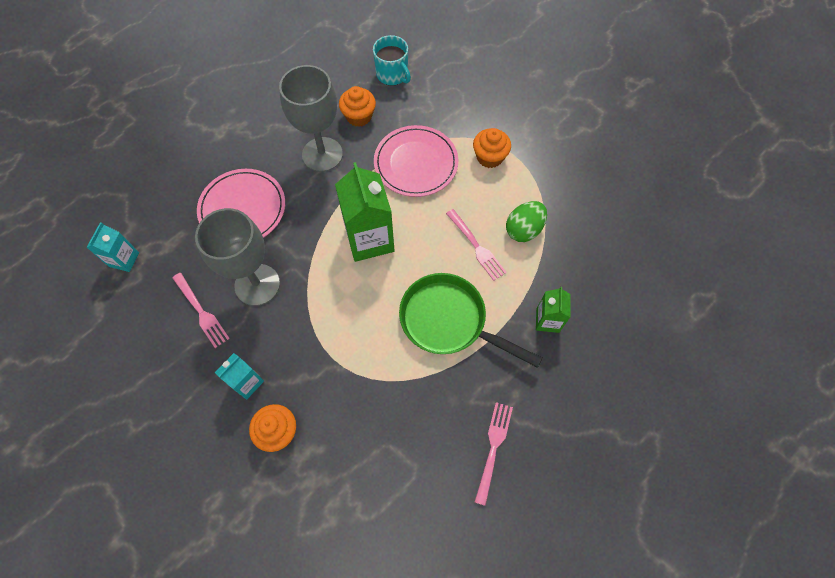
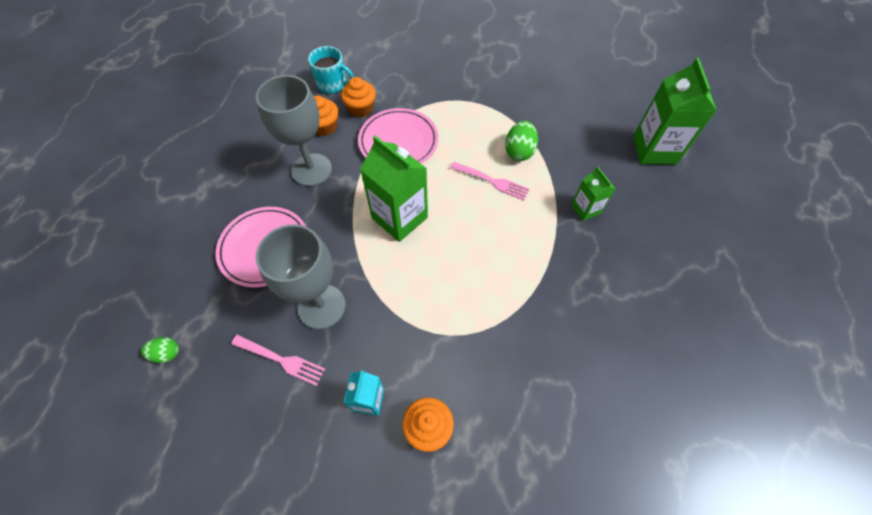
camera: 30 degrees left, 5 degrees down
turquoise carton [86,222,139,272] -> green egg [141,337,179,363]
green pan [399,273,542,368] -> none
orange cupcake [473,128,511,168] -> orange cupcake moved to [341,77,376,117]
pink fork [475,402,513,506] -> none
none -> green carton [633,58,717,164]

